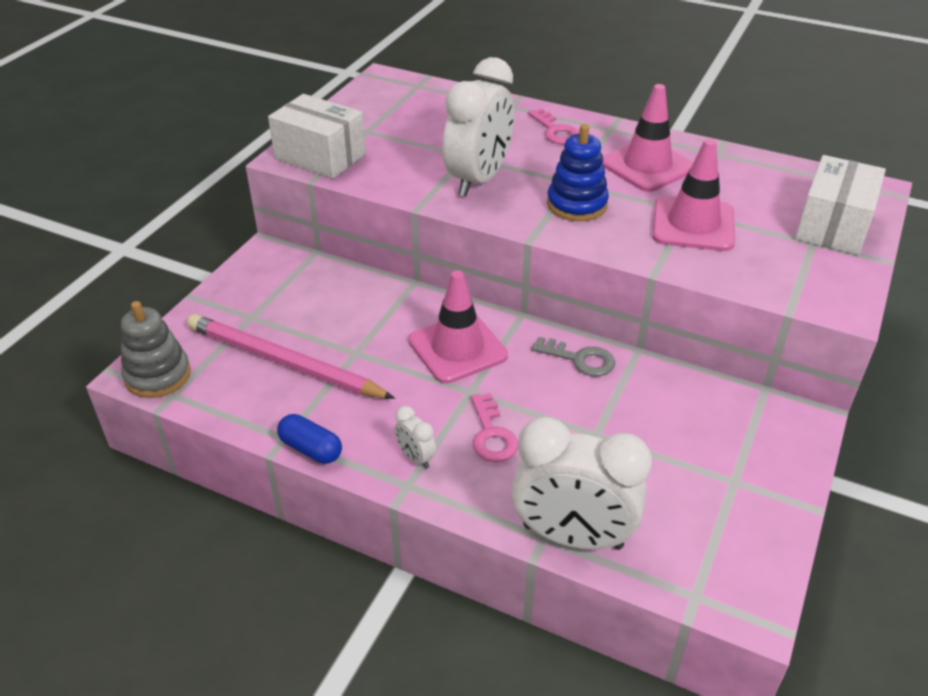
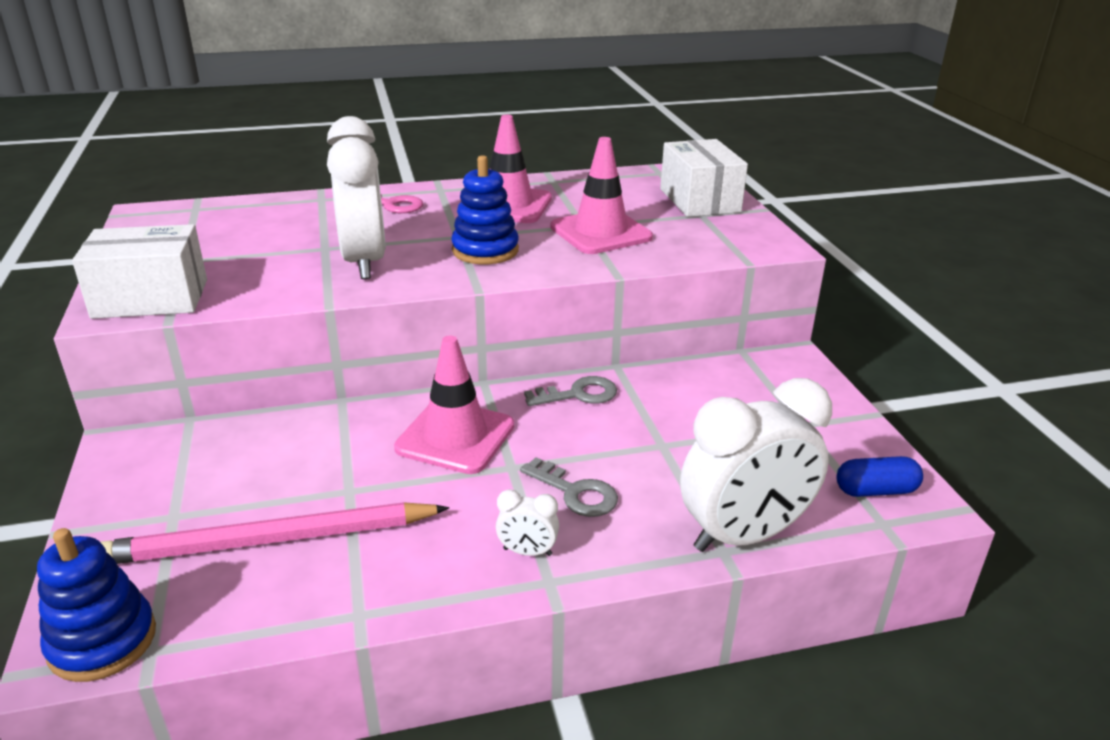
camera: 40 degrees left, 10 degrees down
grey stacking toy [121,301,191,398] -> blue stacking toy [37,528,156,682]
blue capsule [277,414,342,464] -> blue capsule moved to [836,456,923,497]
pink key [471,393,518,462] -> grey key [520,457,618,517]

